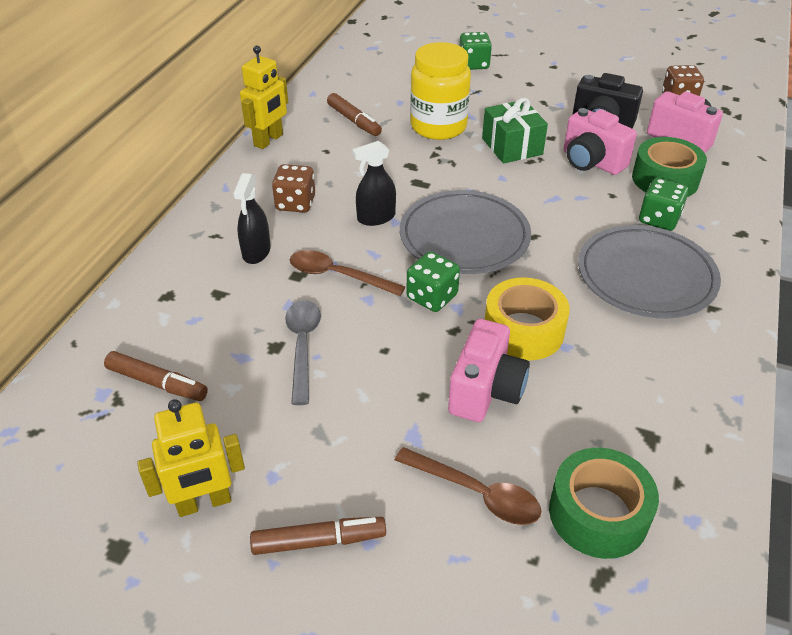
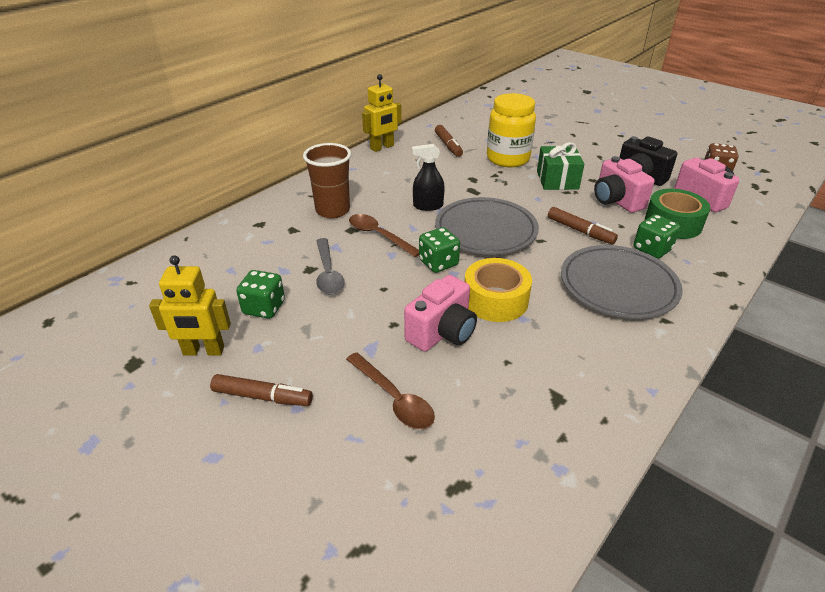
camera: 20 degrees right, 5 degrees down
brown marker [104,351,208,401] -> brown marker moved to [548,207,618,244]
black spray bottle [233,173,271,264] -> brown cup [303,143,351,218]
brown dice [272,164,315,213] -> none
grey spoon [285,300,321,405] -> grey spoon turned 150 degrees clockwise [316,238,345,295]
green dice [459,32,492,70] -> green dice moved to [236,270,285,318]
green tape [549,448,659,559] -> none

